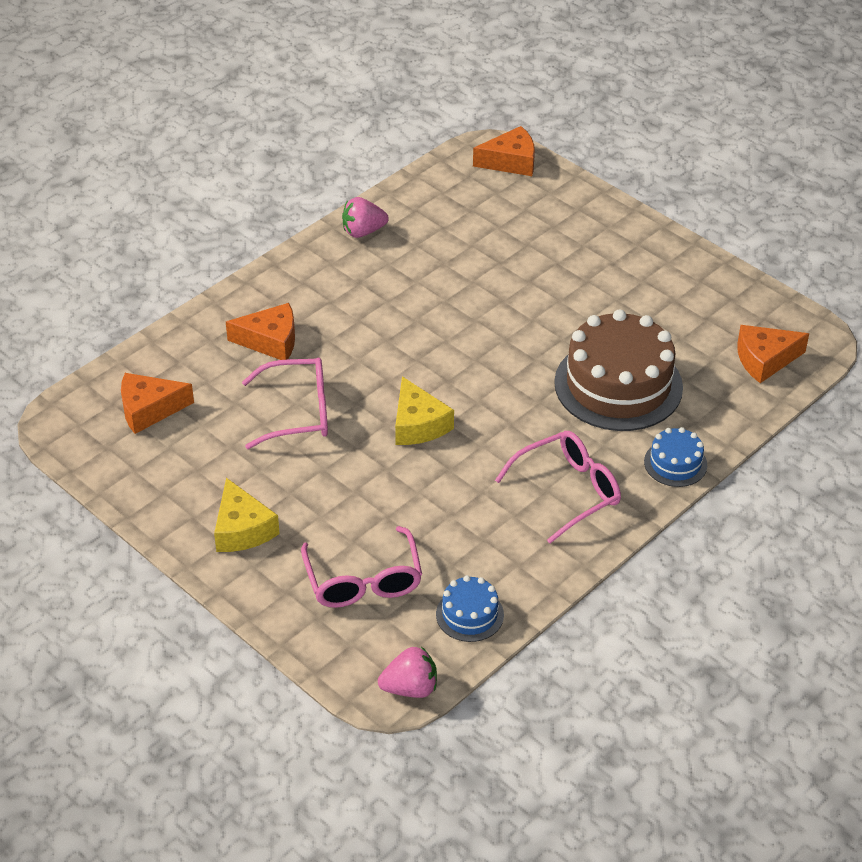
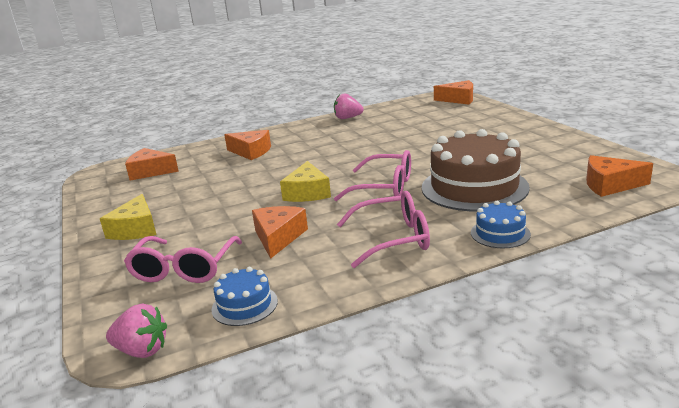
camera: 25 degrees right, 20 degrees down
pink glasses [242,358,328,449] -> pink glasses moved to [334,150,411,201]
none -> orange cheese [252,206,308,259]

